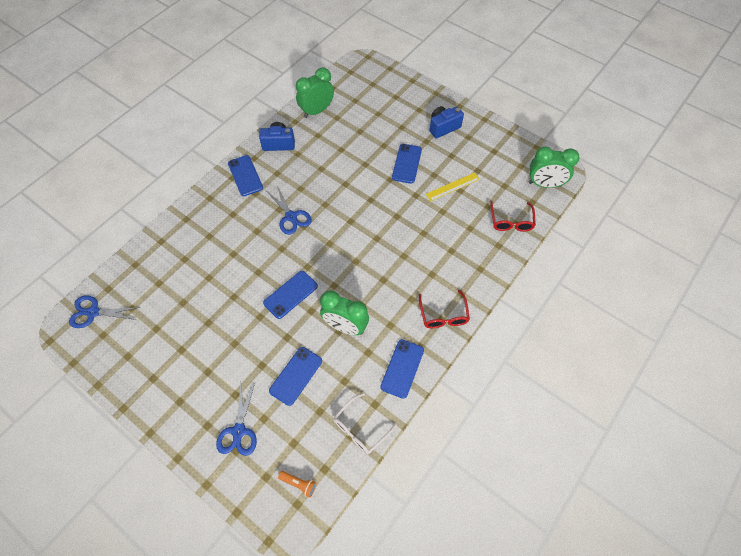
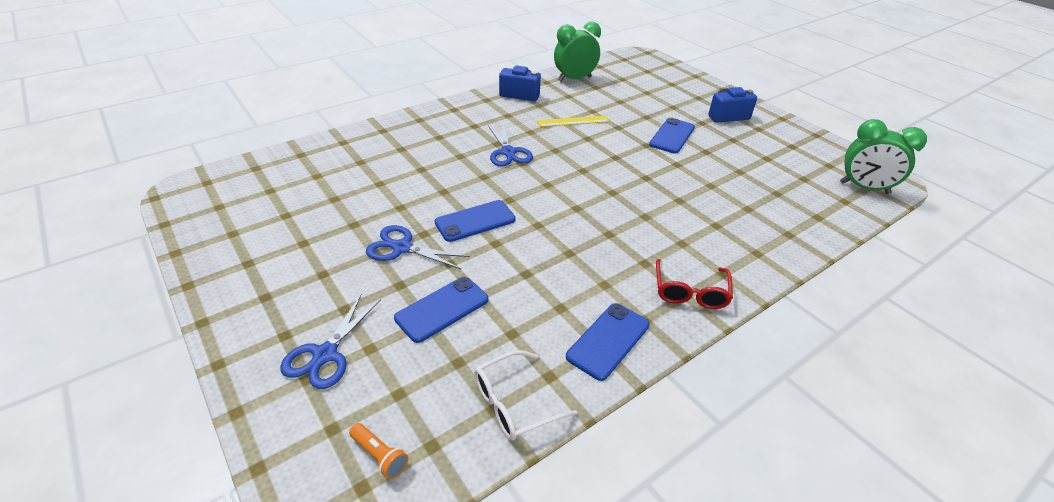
camera: 15 degrees right, 20 degrees down
blue scissors [69,295,141,328] -> blue scissors moved to [366,225,470,269]
blue phone [228,155,263,196] -> none
green clock [320,291,369,335] -> none
yellow ruler [426,173,480,201] -> yellow ruler moved to [537,115,609,127]
red glasses [490,201,536,232] -> none

